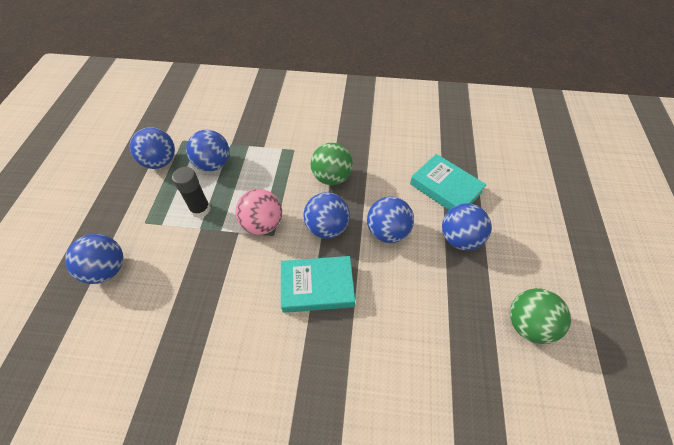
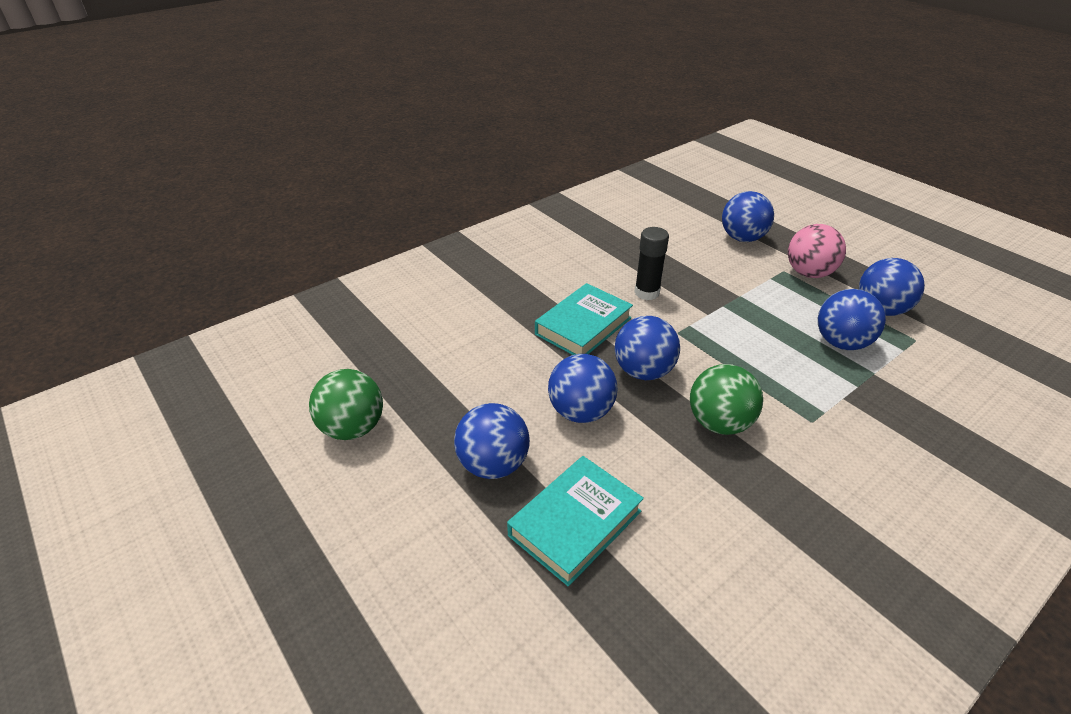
camera: 135 degrees right, 15 degrees down
black glue stick [172,167,211,218] -> black glue stick moved to [634,227,669,300]
pink ball [235,189,282,235] -> pink ball moved to [788,224,846,278]
turquoise book [410,154,487,210] -> turquoise book turned 45 degrees counterclockwise [507,456,644,586]

